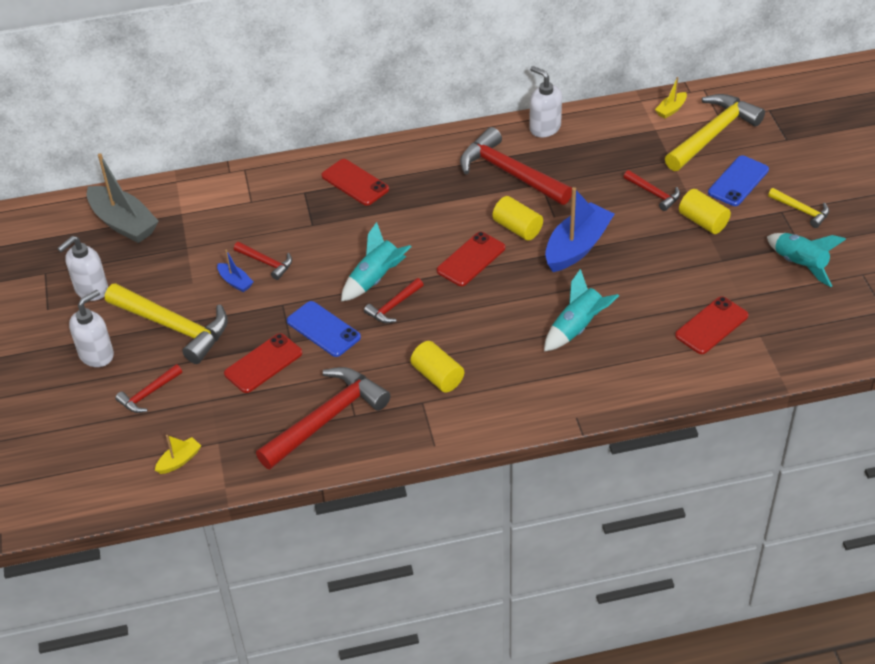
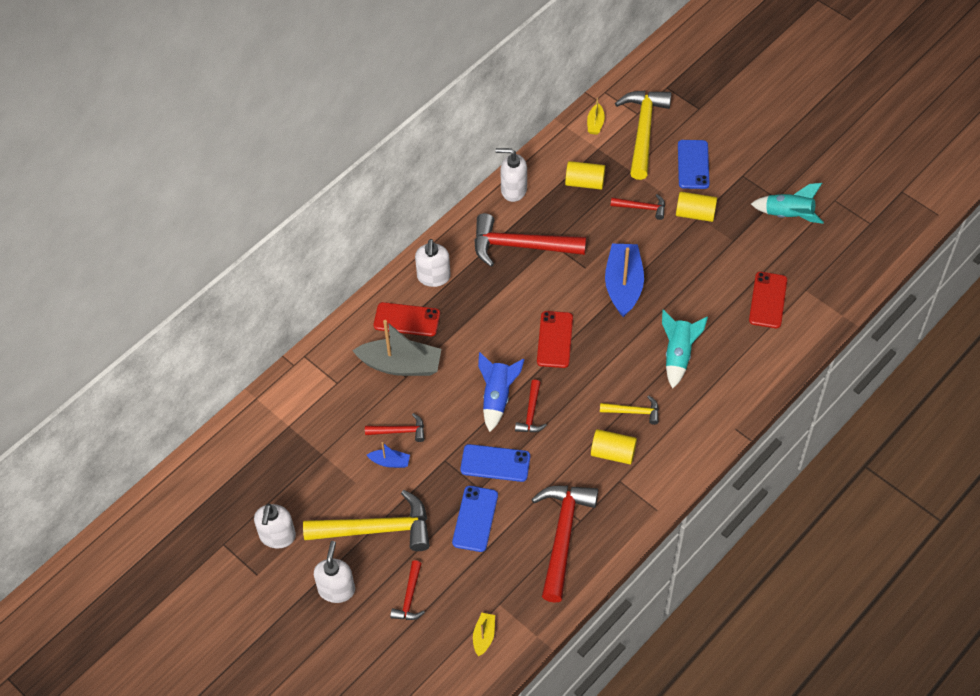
camera: 35 degrees left, 10 degrees up
grey boat [87,153,159,243] -> grey boat moved to [352,320,441,376]
red phone [224,333,303,393] -> blue phone [452,486,498,552]
turquoise rocket [341,222,412,301] -> blue rocket [478,352,524,432]
yellow cylinder [492,196,543,241] -> yellow cylinder moved to [565,161,605,190]
yellow hammer [768,188,829,228] -> yellow hammer moved to [600,396,659,425]
none -> white soap dispenser [415,239,451,287]

